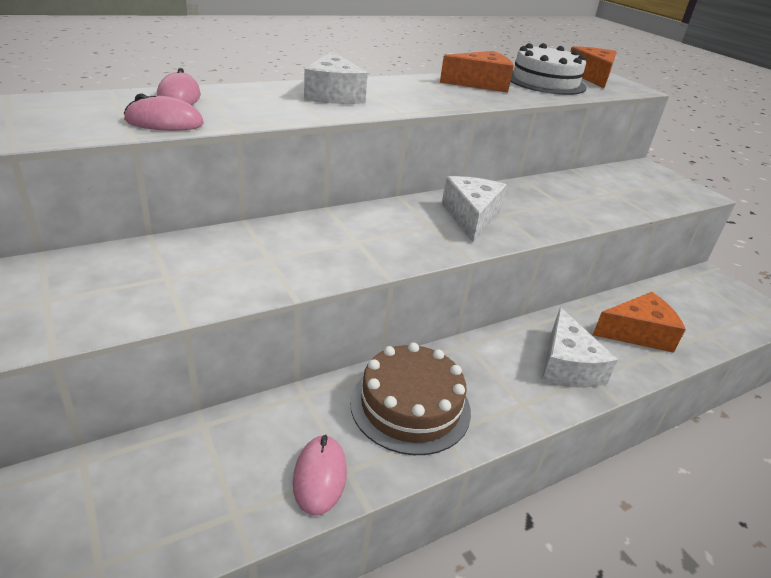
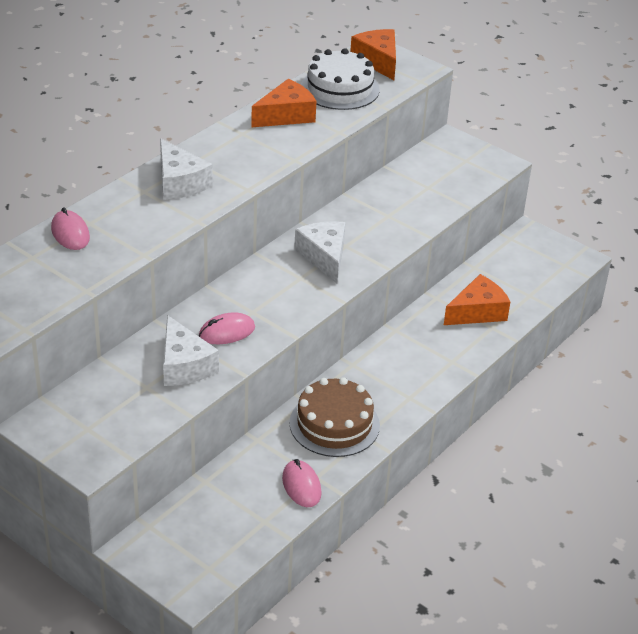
camera: 20 degrees left, 5 degrees up
pink mouse [124,93,204,131] -> pink mouse moved to [199,312,255,344]
white cheese [542,307,618,388] -> white cheese moved to [163,315,219,386]

